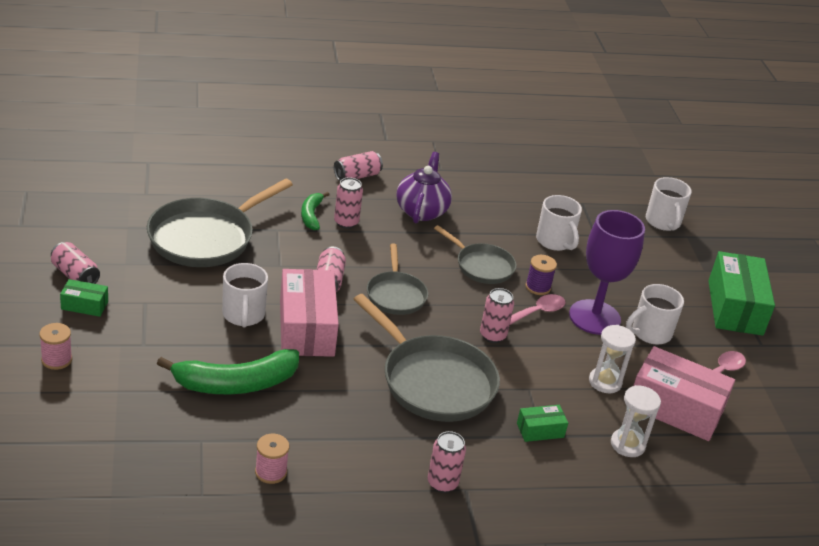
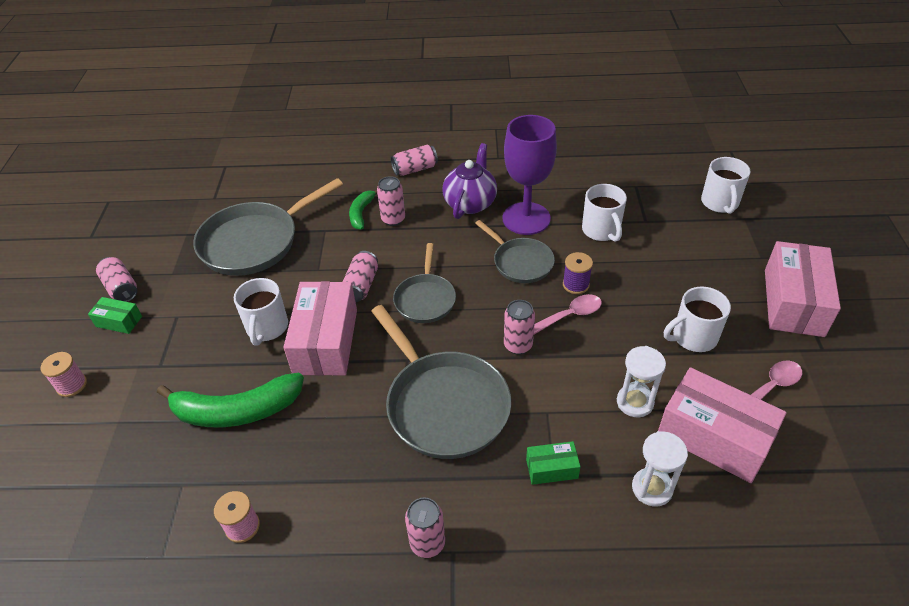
camera: 15 degrees right, 10 degrees up
purple goblet [569,210,645,335] -> purple goblet moved to [503,115,557,235]
green box [708,251,775,336] -> pink box [765,241,841,337]

